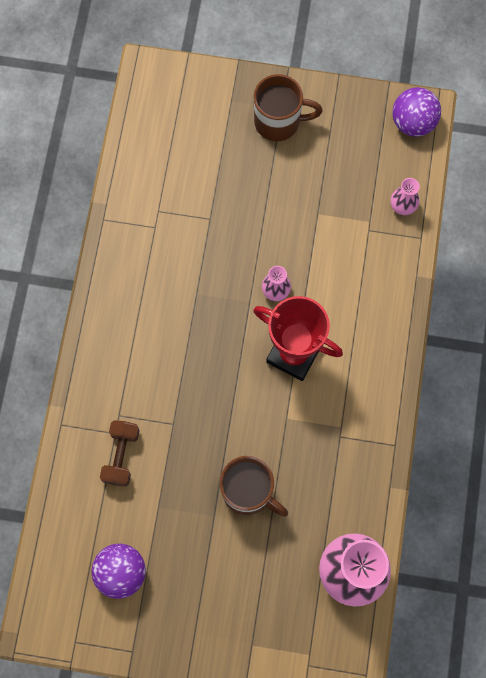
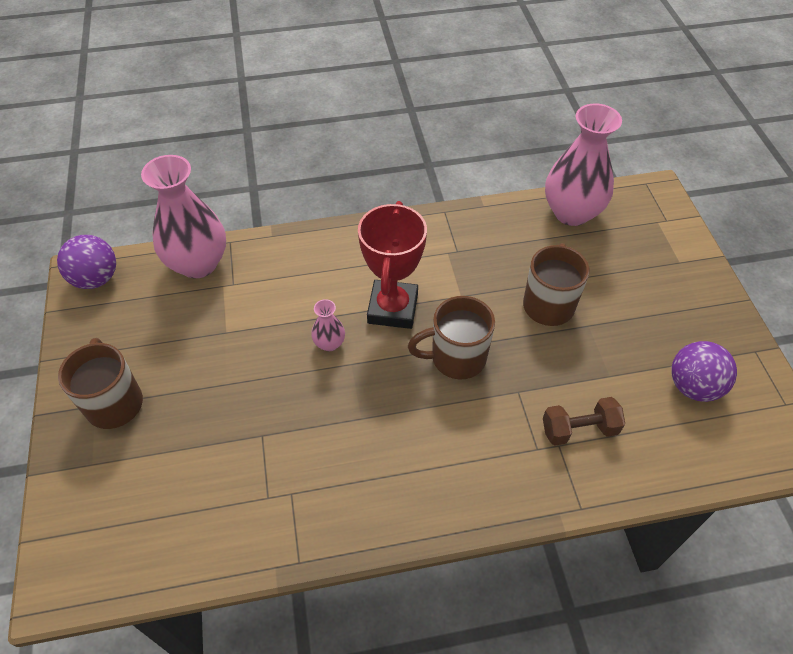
camera: 110 degrees left, 20 degrees down
pink vase [391,178,420,215] -> pink vase [141,155,226,279], size x2.23
none -> brown mug [408,296,495,379]

